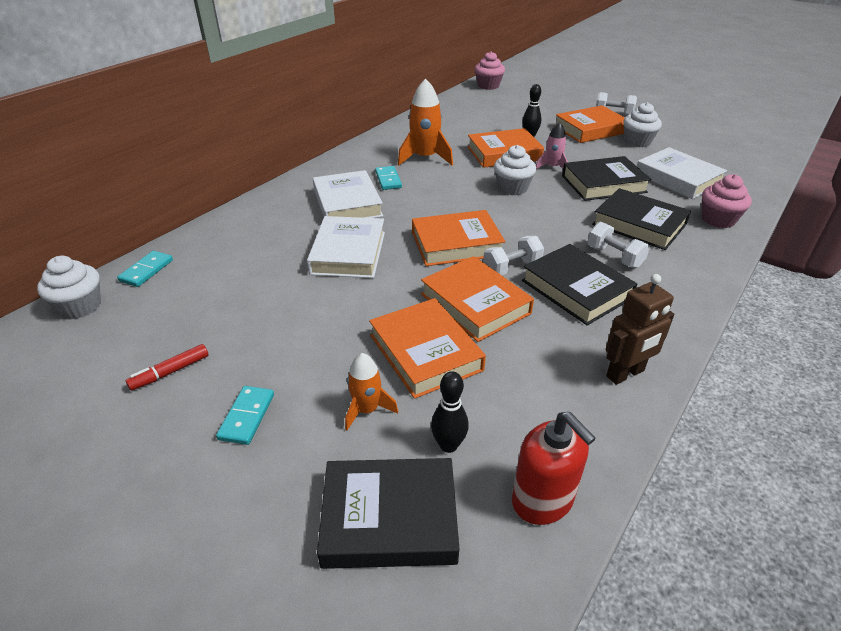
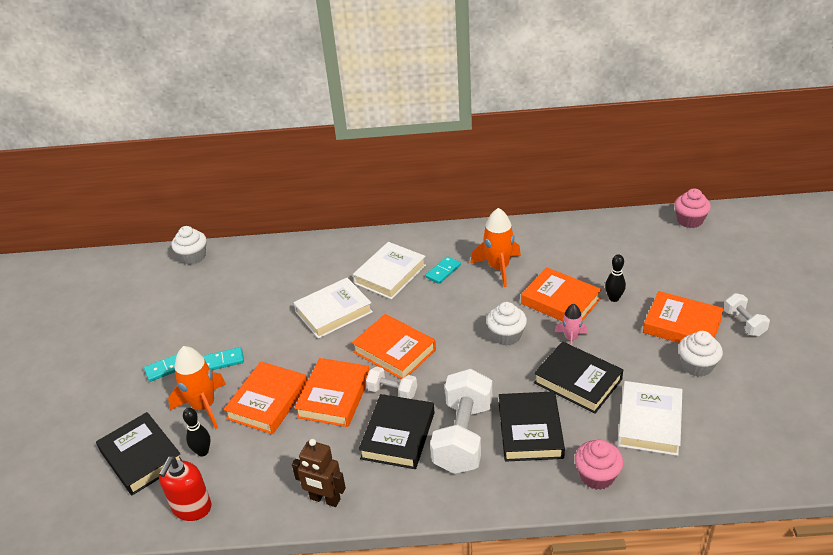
camera: 55 degrees right, 0 degrees up
turquoise domino [117,251,173,287] -> turquoise domino moved to [203,347,244,370]
red marker [126,344,209,391] -> none
orange rocket [345,353,398,430] -> orange rocket [168,346,226,429], size x1.71
white dumbbell [587,222,650,268] -> white dumbbell [430,369,492,474], size x1.95

